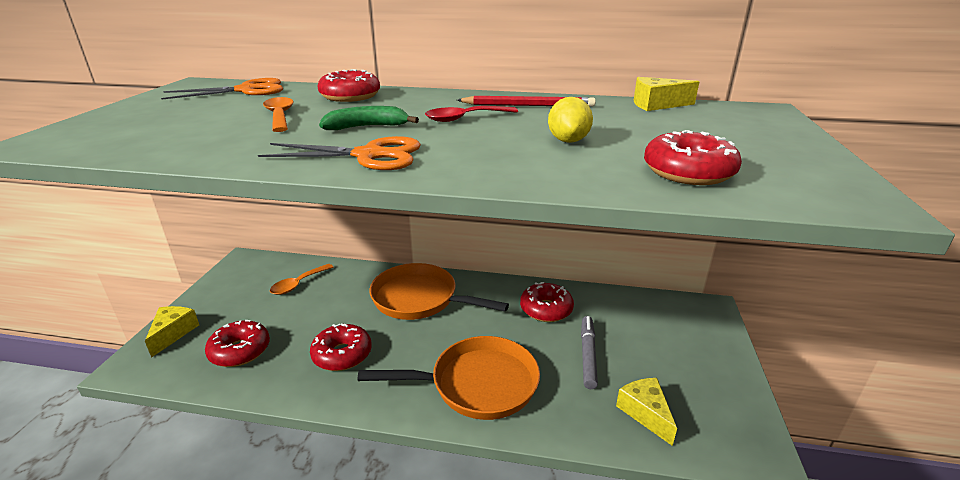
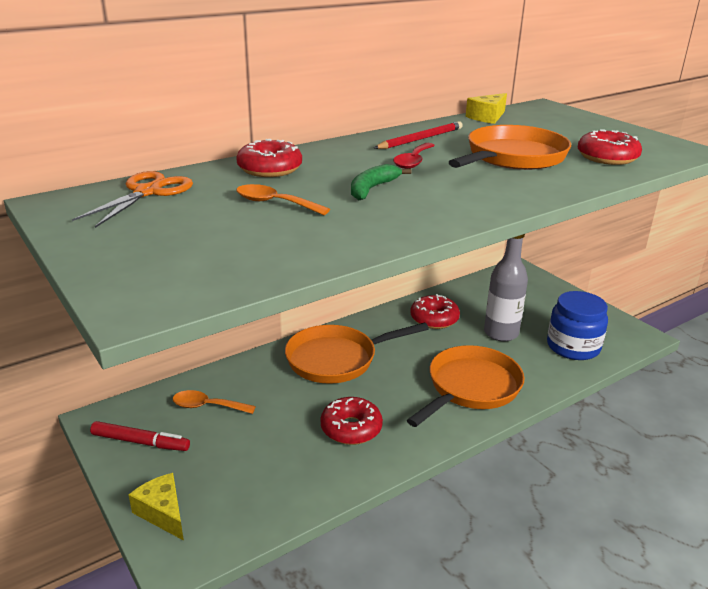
camera: 45 degrees left, 0 degrees up
red donut [205,320,270,367] -> none
orange scissors [258,136,421,170] -> none
orange spoon [270,264,333,295] -> orange spoon turned 105 degrees clockwise [172,390,256,414]
yellow lemon [548,97,593,143] -> orange pan [449,125,571,170]
grey marker [581,316,598,389] -> grey bottle [484,234,528,342]
yellow cheese [616,378,677,446] -> blue jar [547,291,608,360]
none -> red marker [90,421,190,451]

